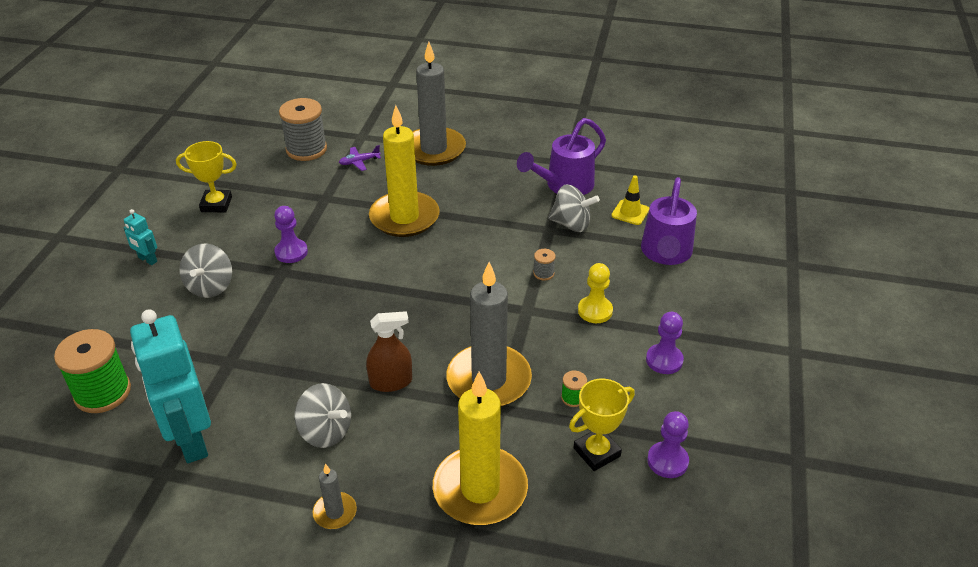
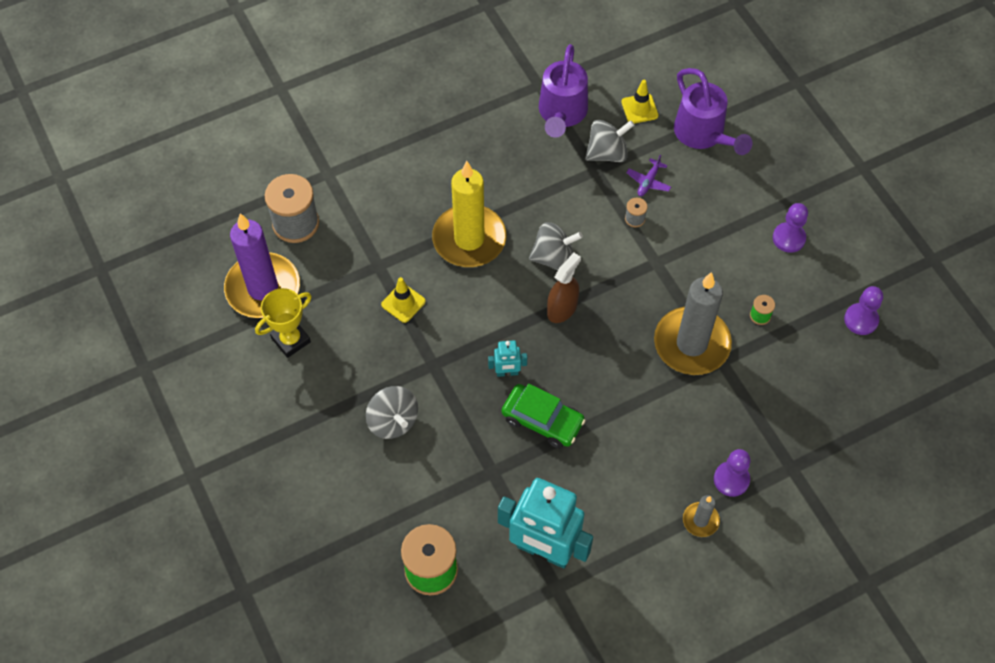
camera: 40 degrees left, 20 degrees up
turquoise robot [124,209,157,265] -> turquoise robot moved to [488,340,527,377]
purple pawn [274,206,308,263] -> purple pawn moved to [714,449,751,497]
grey spinning top [294,383,351,448] -> grey spinning top moved to [529,222,583,270]
purple plane [339,145,381,171] -> purple plane moved to [626,155,671,196]
brown spray bottle [366,311,412,392] -> brown spray bottle moved to [547,253,581,323]
grey candle [412,42,466,166] -> none
yellow candle [433,372,528,525] -> none
yellow trophy [569,379,635,471] -> none
yellow pawn [578,263,613,323] -> none
none -> purple candle [224,213,300,318]
none -> yellow traffic cone [381,277,426,323]
none -> green car [502,384,586,448]

